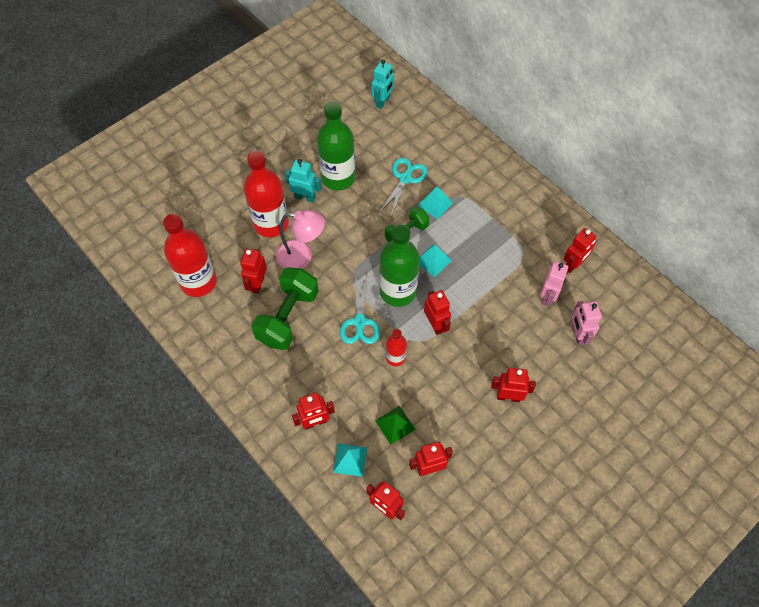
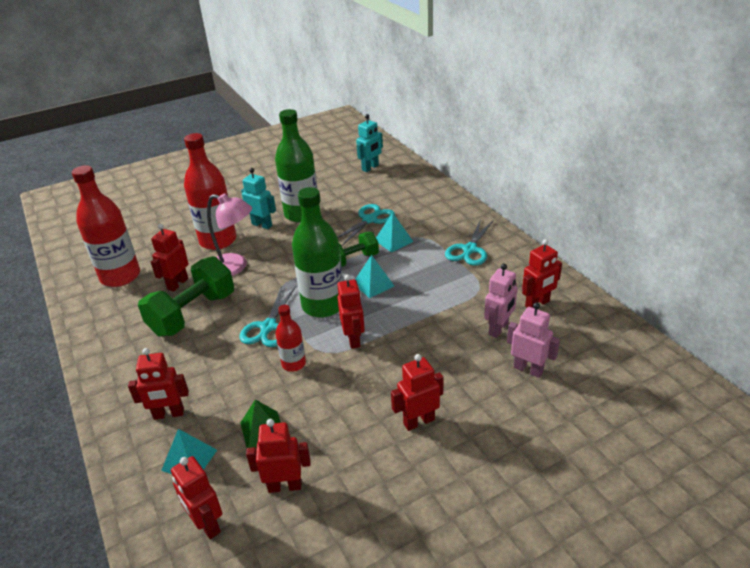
camera: 15 degrees right, 25 degrees down
red robot [491,368,536,402] -> red robot turned 45 degrees counterclockwise [391,354,444,431]
pink robot [571,301,602,345] -> pink robot turned 120 degrees clockwise [507,302,560,378]
none -> turquoise scissors [445,219,494,266]

